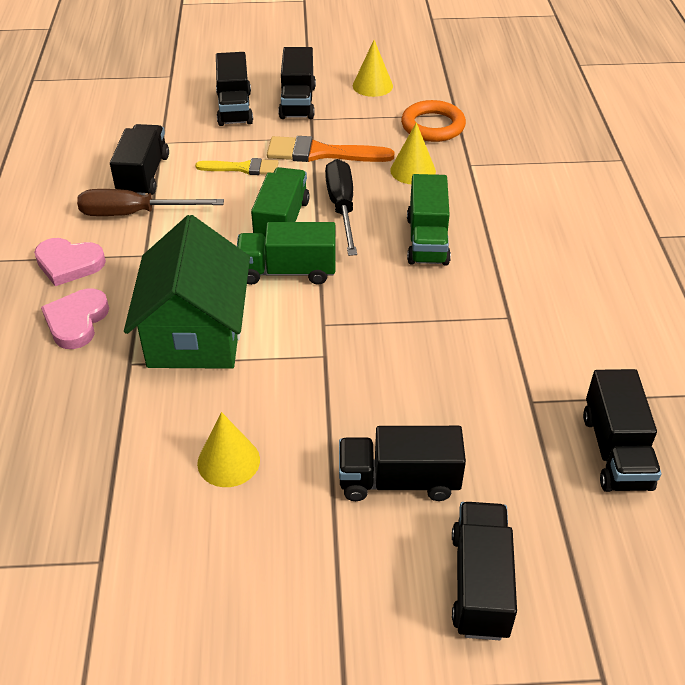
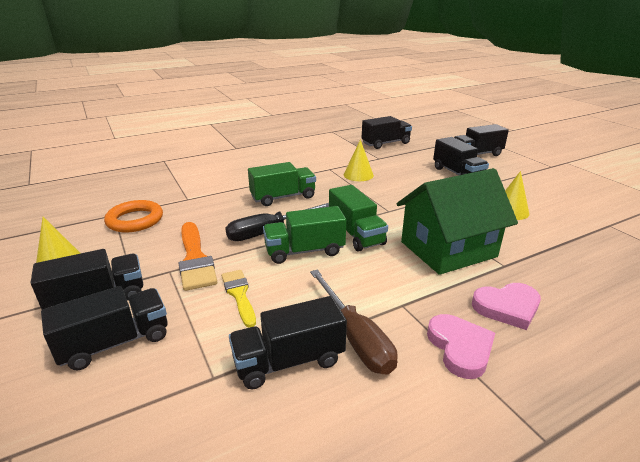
camera: 115 degrees left, 15 degrees down
yellow cone [390,122,436,184] -> yellow cone moved to [344,140,374,181]

